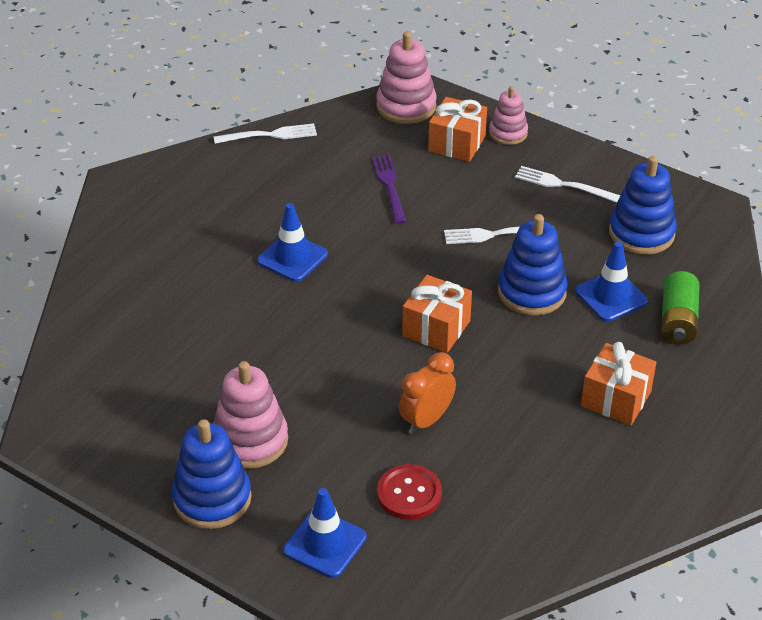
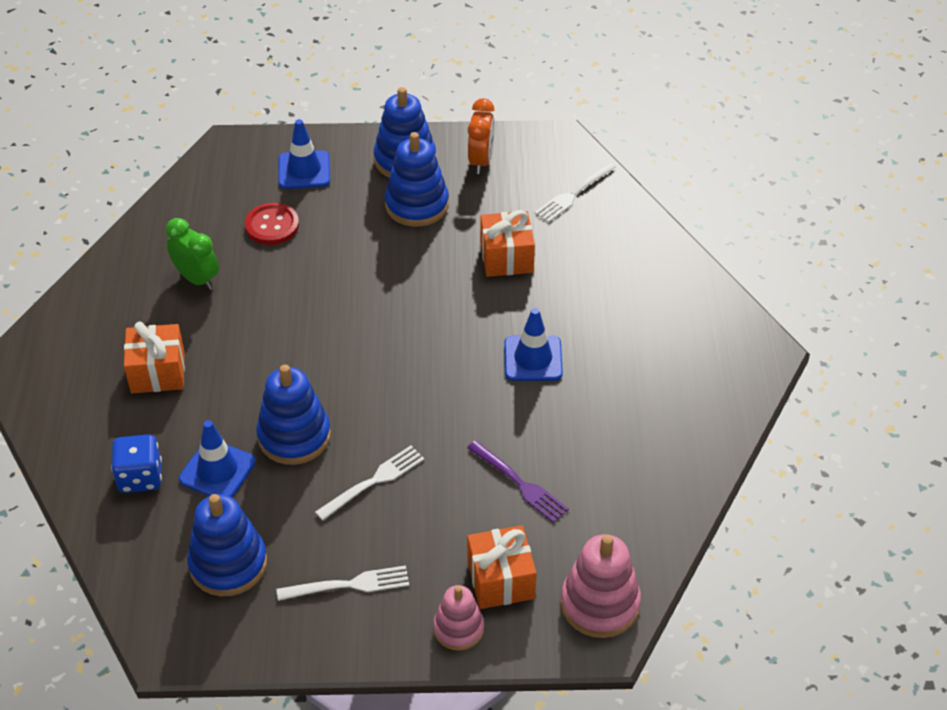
camera: 145 degrees right, 5 degrees up
pink stacking toy [213,361,288,469] -> blue stacking toy [385,132,449,227]
white fork [214,123,317,144] -> white fork moved to [535,162,616,223]
orange clock [399,352,456,434] -> orange clock moved to [468,98,495,174]
orange gift [402,275,472,353] -> orange gift moved to [480,210,535,277]
green battery [661,271,699,345] -> blue dice [111,434,162,493]
none -> green clock [166,218,219,290]

